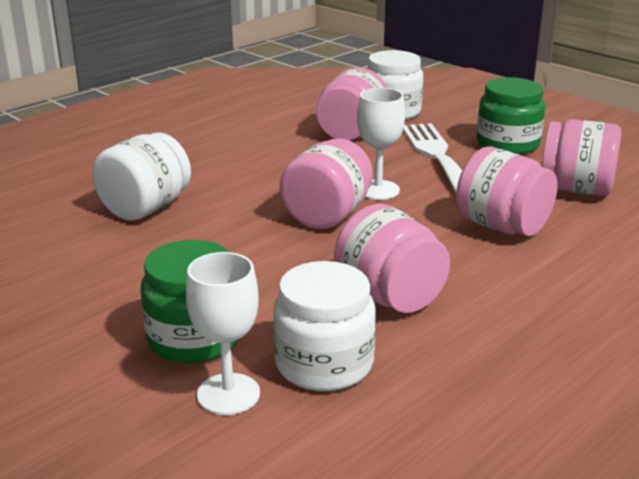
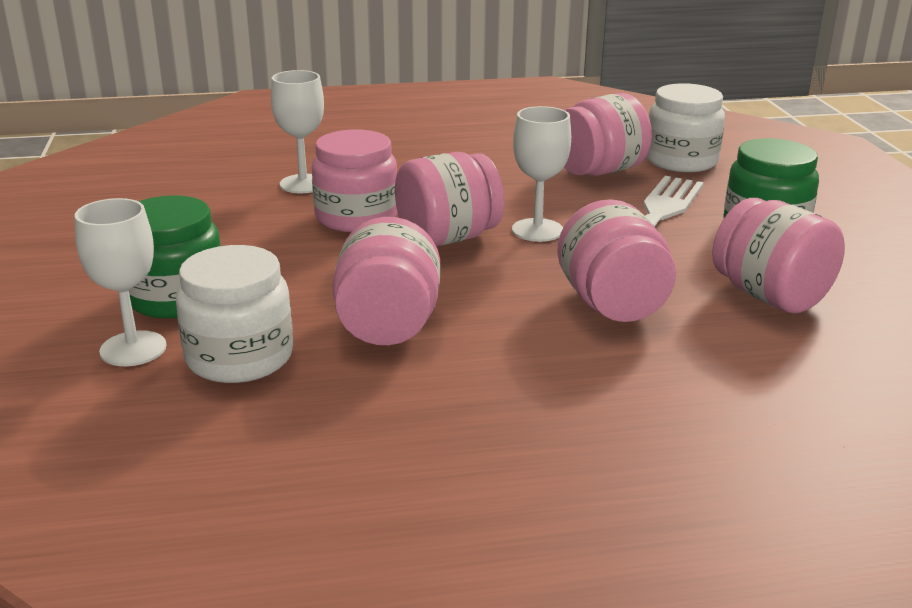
camera: 35 degrees right, 0 degrees up
white jar [93,132,191,221] -> white goblet [271,70,324,193]
none -> pink jar [312,129,397,232]

